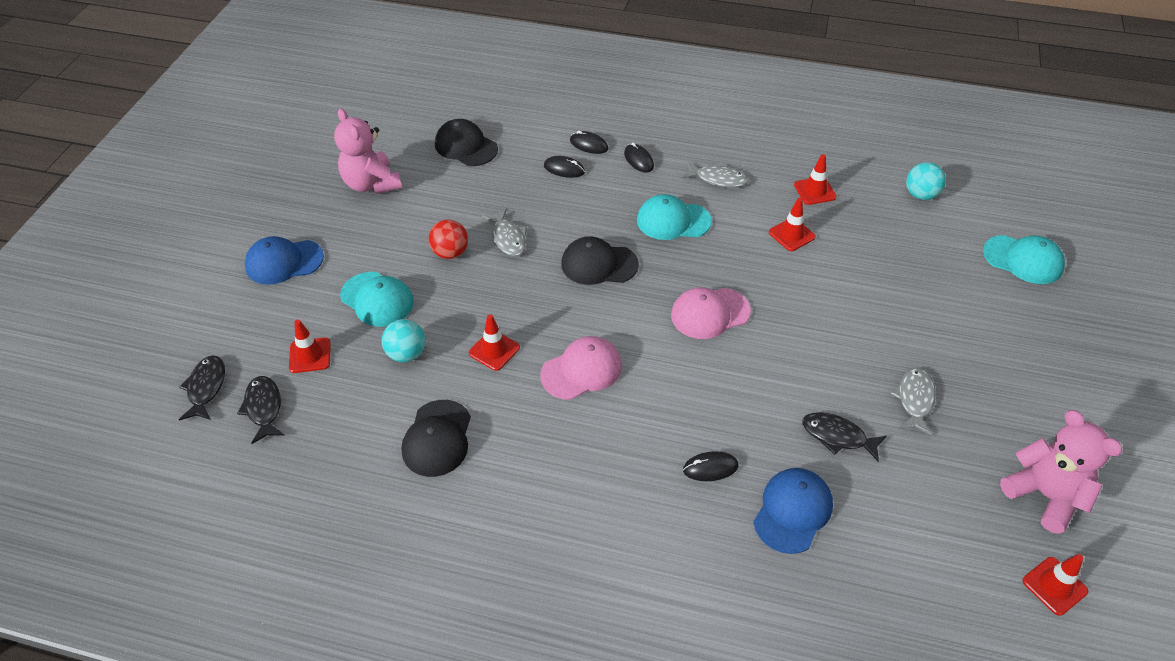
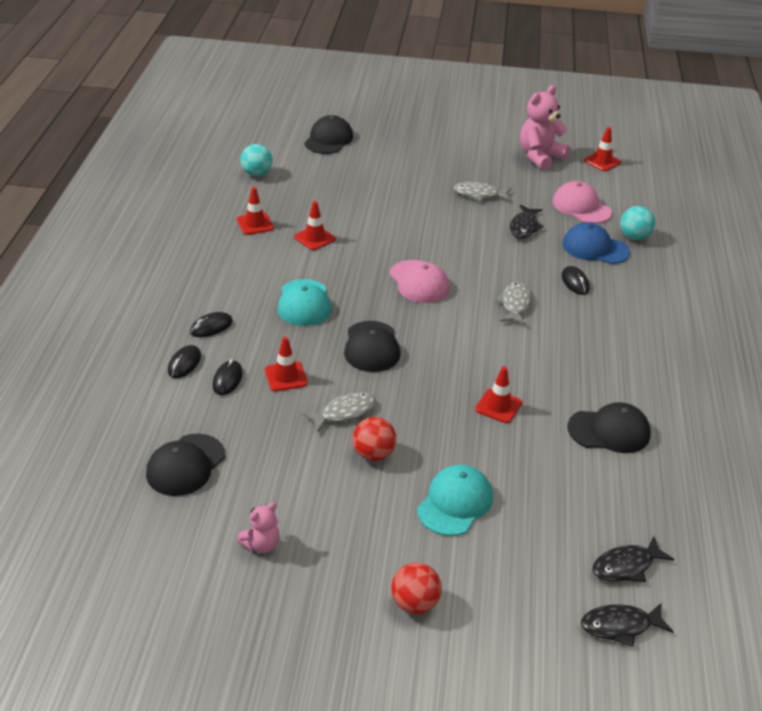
camera: 100 degrees left, 10 degrees down
blue cap [245,236,324,285] -> red ball [392,563,442,614]
red traffic cone [289,320,331,373] -> red traffic cone moved to [265,337,308,391]
pink teddy bear [334,108,402,194] -> pink teddy bear [237,502,280,553], size x0.53
turquoise ball [382,319,425,362] -> turquoise ball moved to [621,206,655,240]
pink cap [540,336,622,400] -> pink cap moved to [552,181,612,224]
grey fish [682,162,748,188] -> grey fish moved to [495,282,532,325]
turquoise cap [983,235,1065,284] -> black cap [304,115,353,154]

